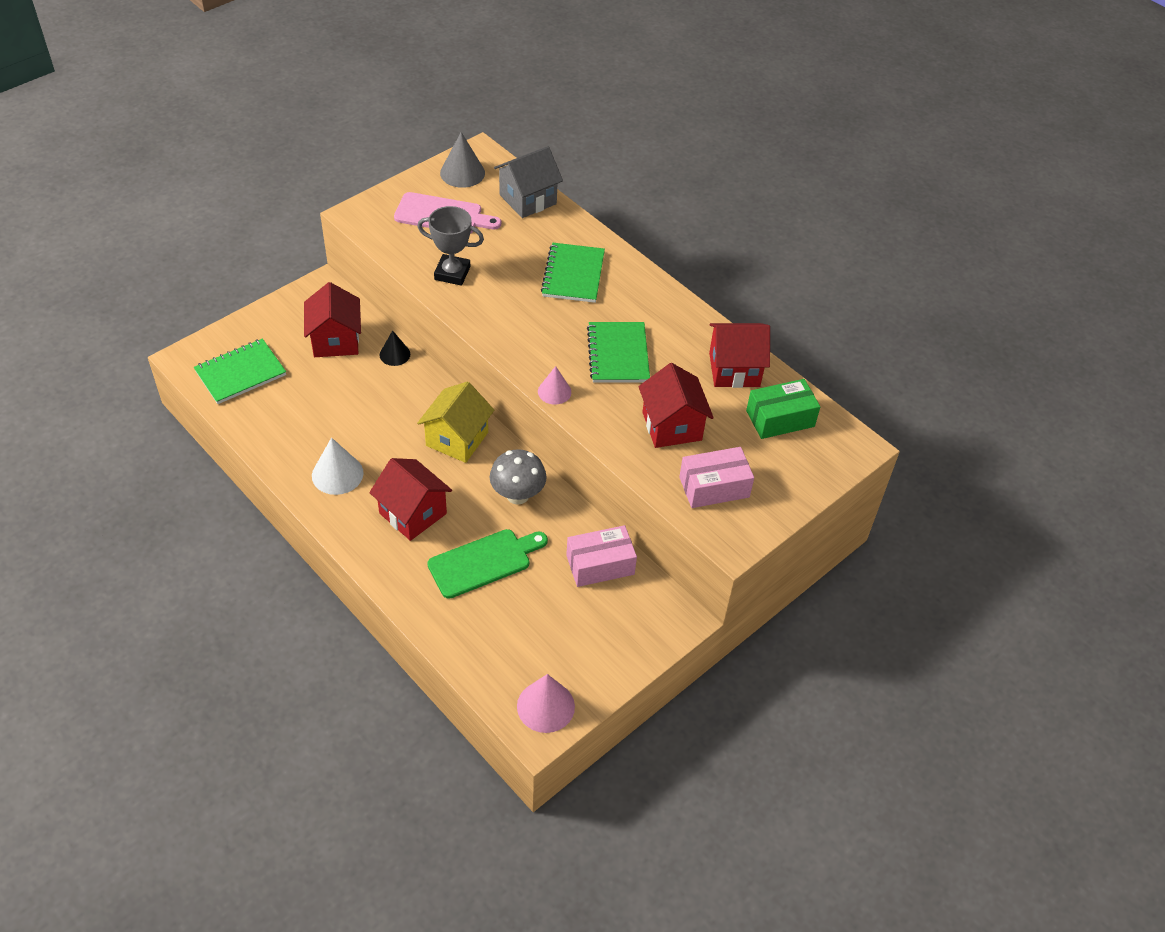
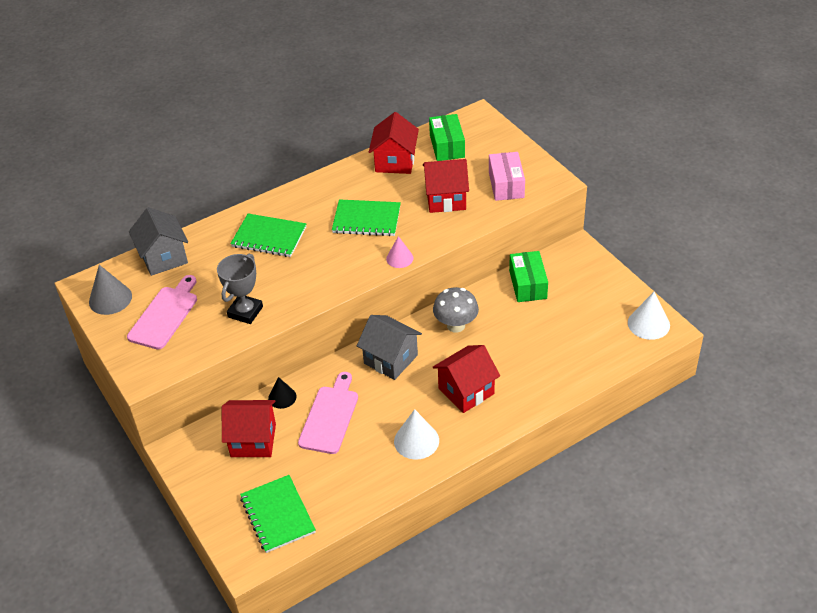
camera: 75 degrees left, 5 degrees down
yellow house [417,382,494,463] -> grey house [357,315,422,380]
green cutting board [427,529,548,599] -> none
pink cone [517,674,575,733] -> white cone [628,292,670,340]
pink box [566,525,637,587] -> green box [509,251,548,302]
none -> pink cutting board [298,372,358,454]

